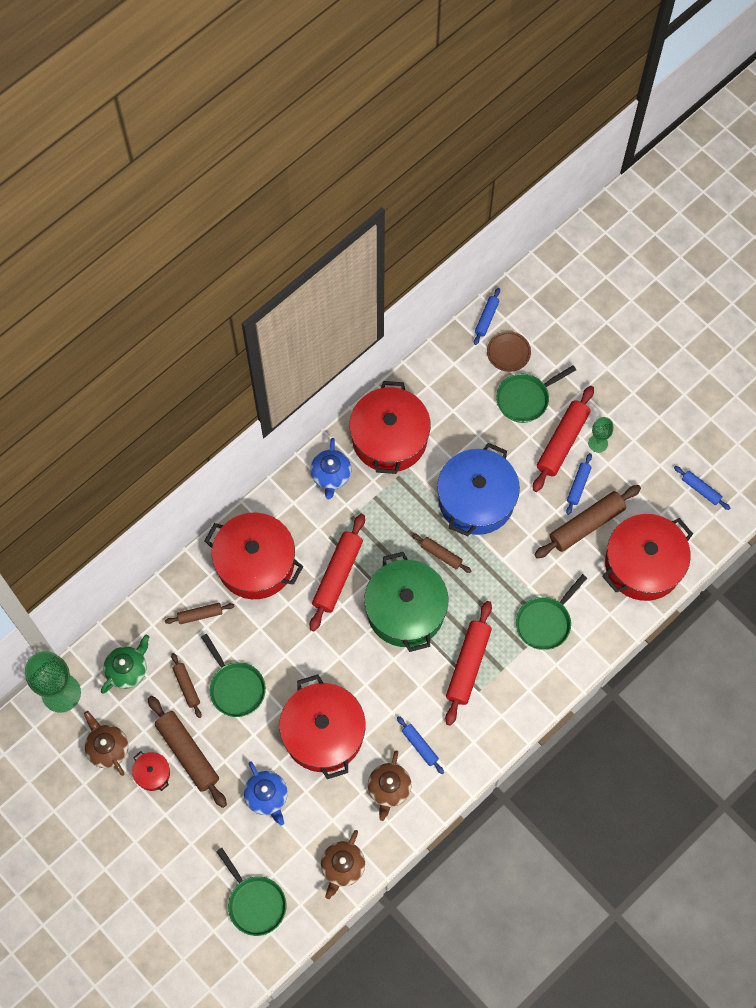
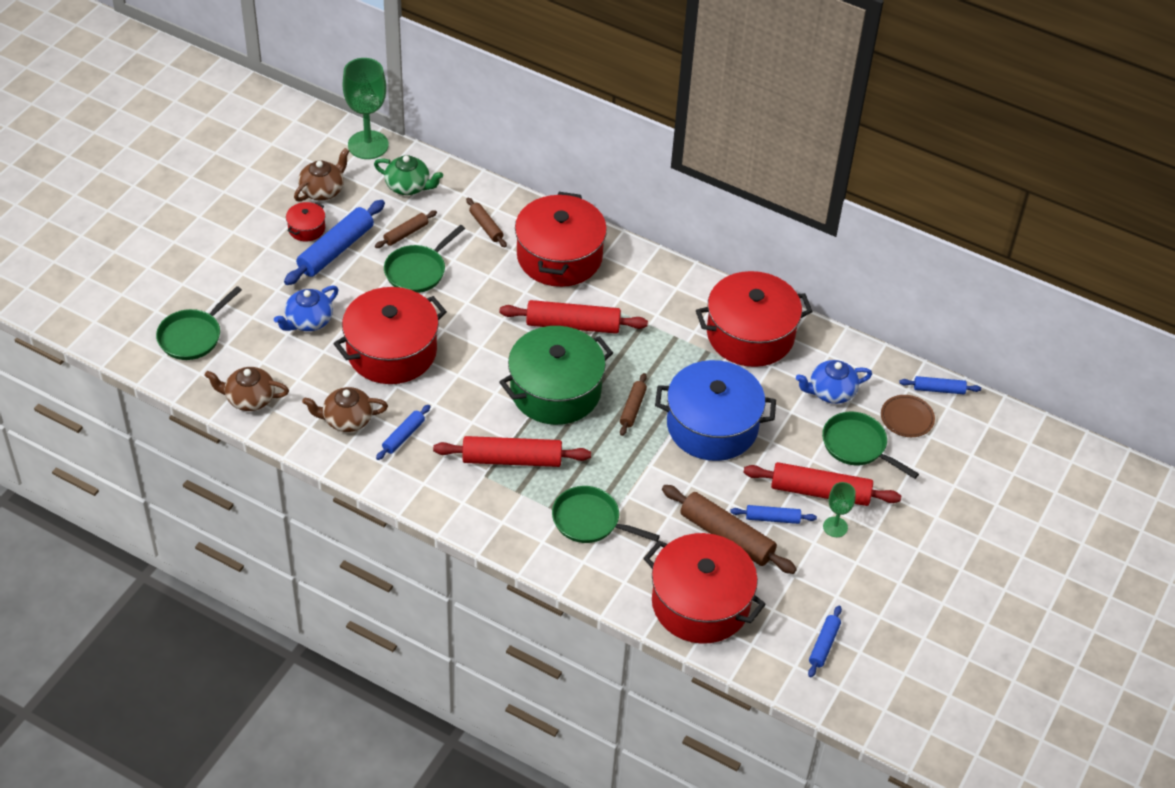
camera: 70 degrees right, 20 degrees down
brown rolling pin [148,696,227,808] -> blue rolling pin [284,200,385,285]
blue teapot [310,438,352,499] -> blue teapot moved to [796,360,872,404]

